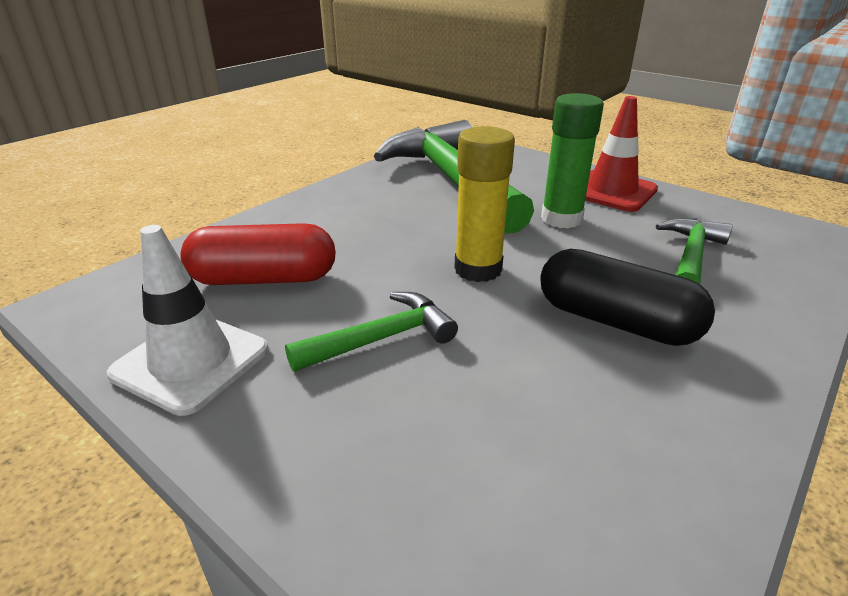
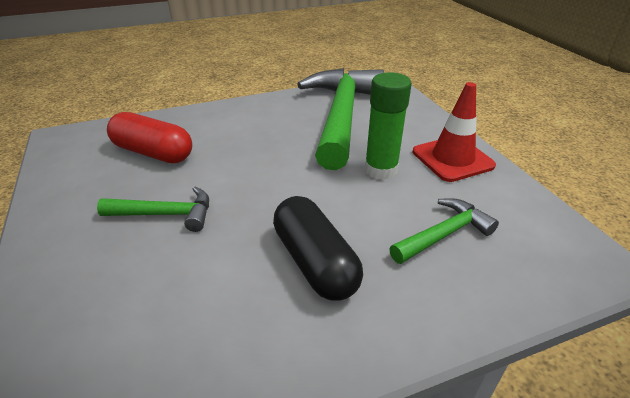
camera: 30 degrees right, 5 degrees up
white traffic cone [107,225,269,416] -> none
yellow glue stick [454,126,515,282] -> none

